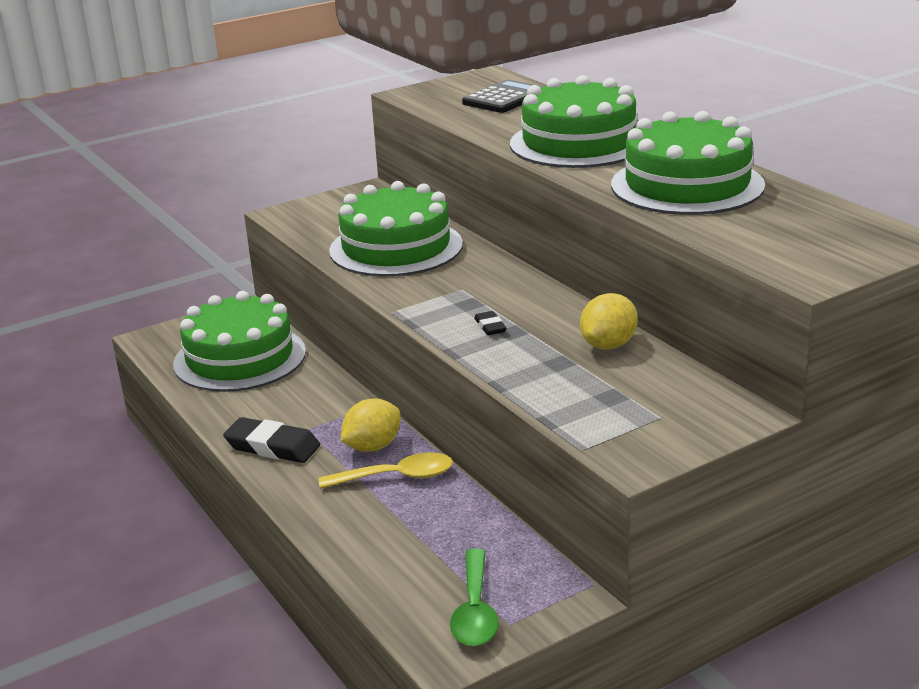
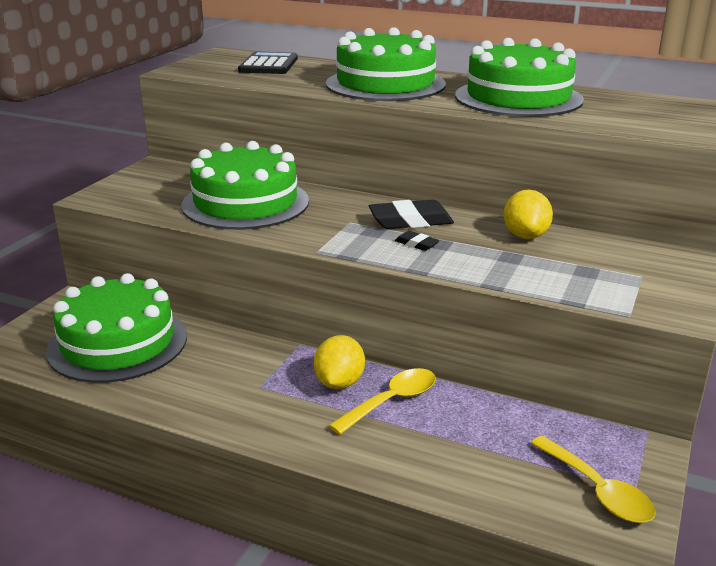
camera: 35 degrees left, 0 degrees up
black eraser [223,417,320,463] -> black eraser moved to [369,200,454,229]
green spoon [450,548,499,647] -> yellow spoon [531,436,656,523]

